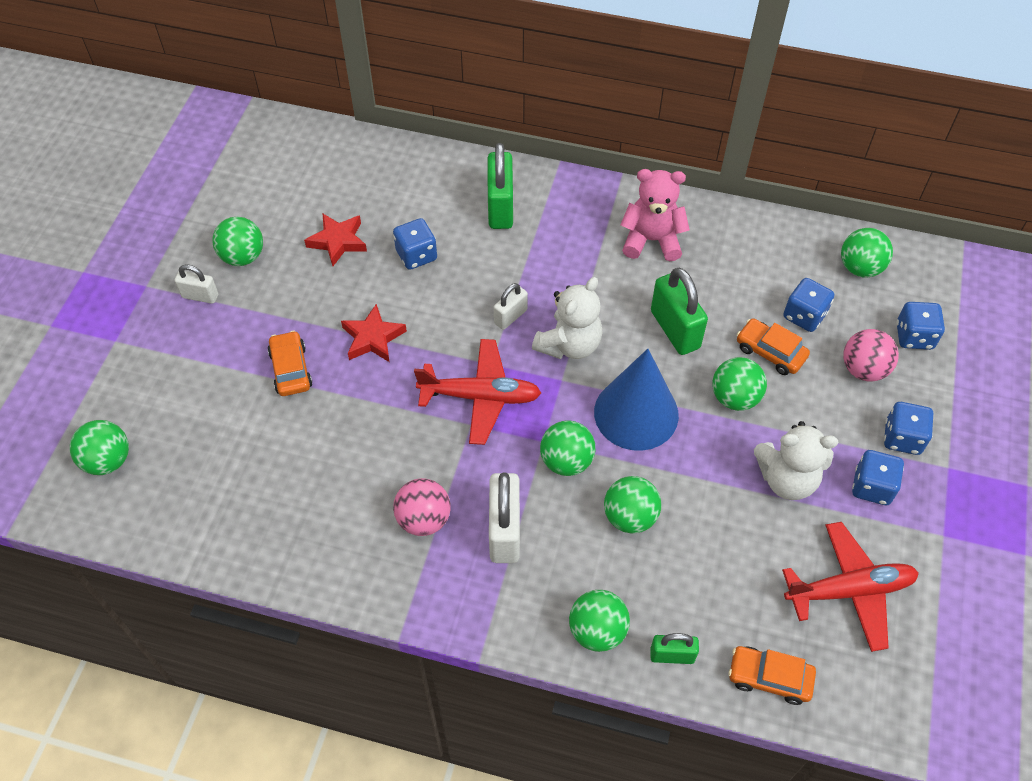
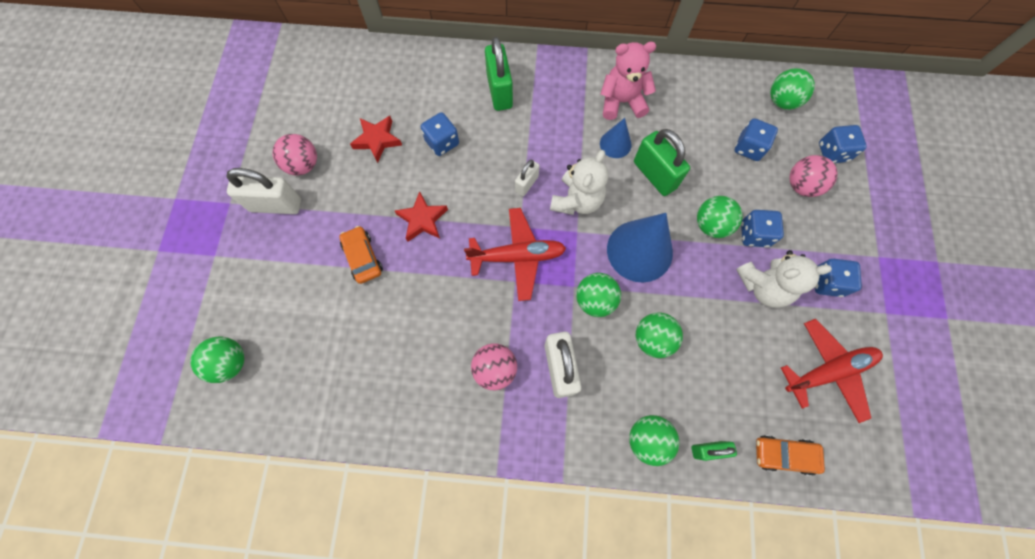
camera: 10 degrees left, 15 degrees up
white padlock [175,264,218,304] -> white padlock [226,168,301,214], size x1.75
green ball [212,217,263,266] -> pink ball [273,134,317,175]
orange car [737,318,810,375] -> none
blue dice [884,402,933,455] -> blue dice moved to [741,210,784,247]
none -> blue cone [600,118,632,158]

